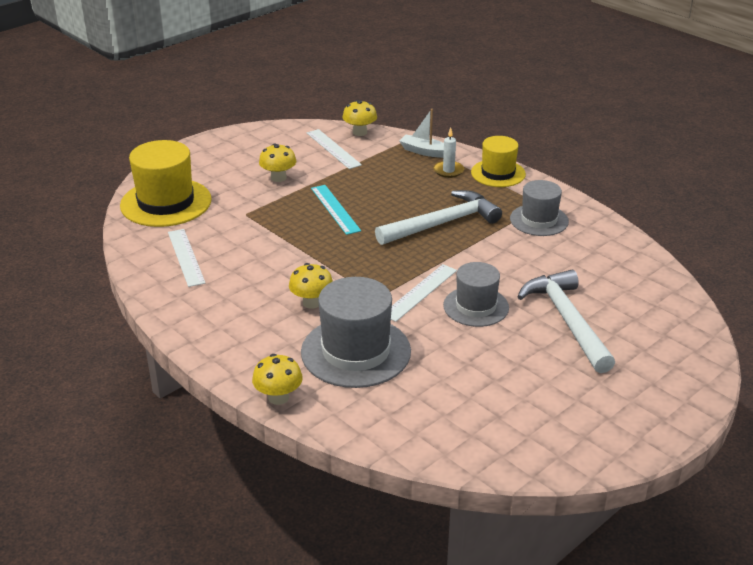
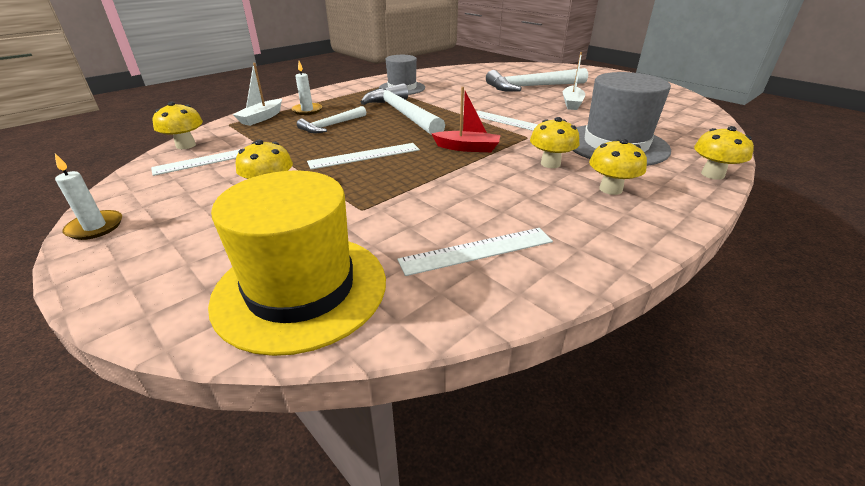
camera: 90 degrees left, 0 degrees up
turquoise ruler [311,185,361,235] -> white ruler [307,143,420,170]
grey hat [443,262,509,327] -> none
yellow hat [471,136,526,187] -> none
none -> white candle [55,153,122,240]
none -> white hammer [297,106,366,133]
none -> red boat [431,87,500,152]
none -> white boat [563,52,585,110]
none -> yellow mushroom [589,139,647,195]

